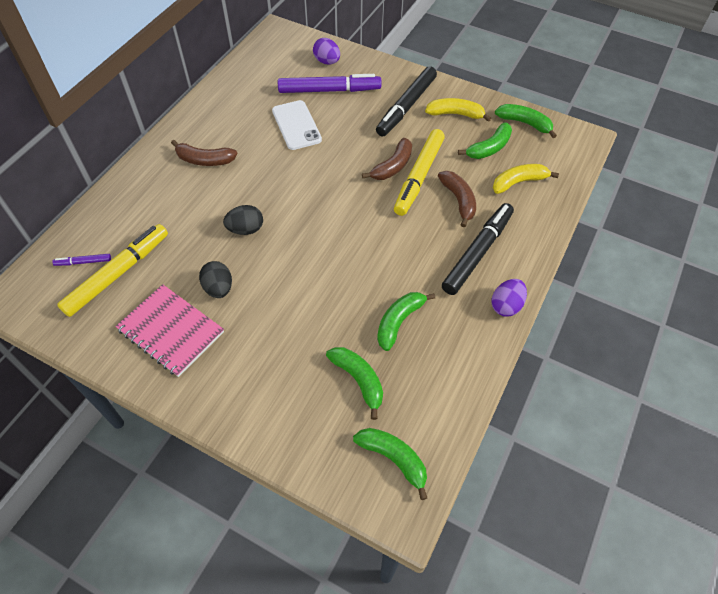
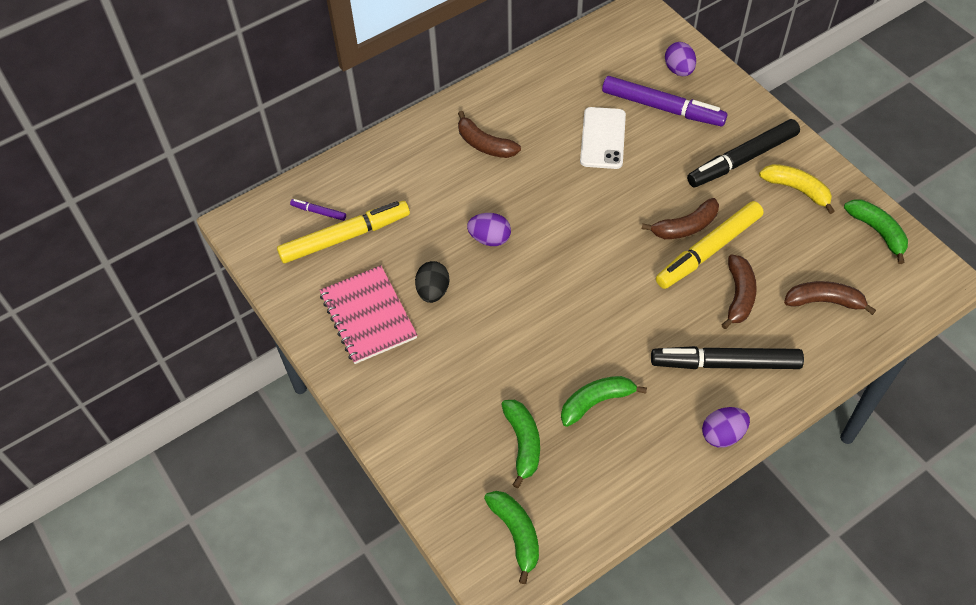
camera: 30 degrees right, 0 degrees up
black egg [223,205,263,235] -> purple egg [467,213,511,246]
black marker [442,203,514,295] -> black marker turned 150 degrees counterclockwise [651,346,804,369]
green banana [458,122,512,159] -> none
yellow banana [493,164,559,194] -> brown banana [784,281,876,315]

